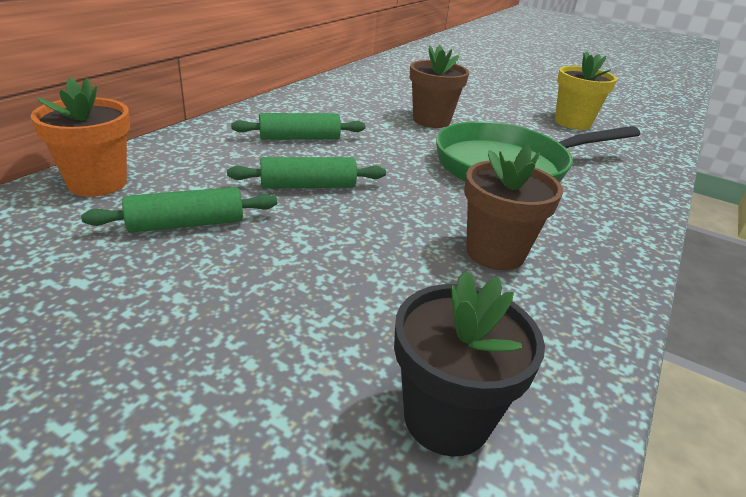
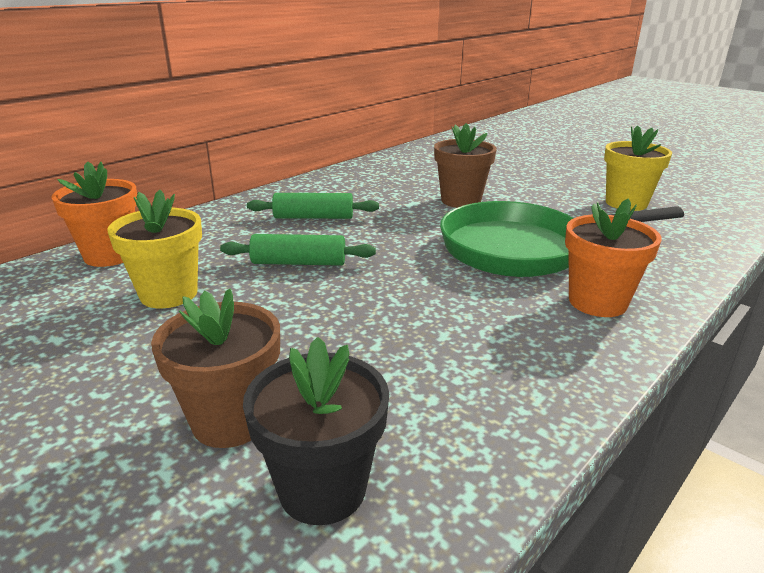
camera: 15 degrees right, 5 degrees down
green rolling pin [81,187,277,233] -> yellow flower pot [107,190,202,308]
brown flower pot [464,145,563,270] -> brown flower pot moved to [151,288,280,448]
none -> orange flower pot [565,198,661,317]

